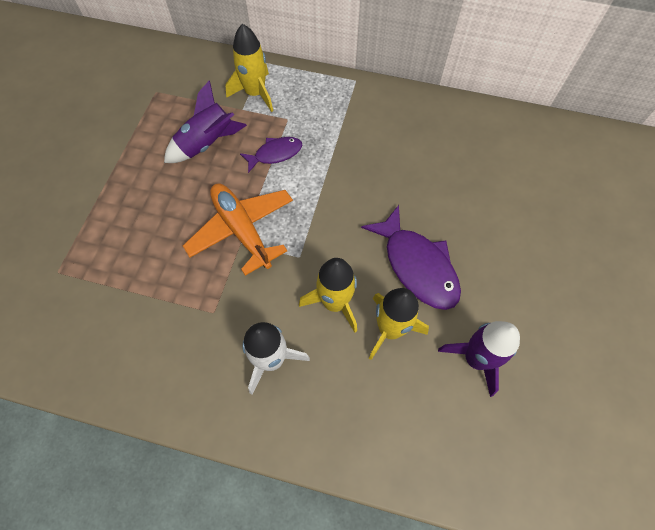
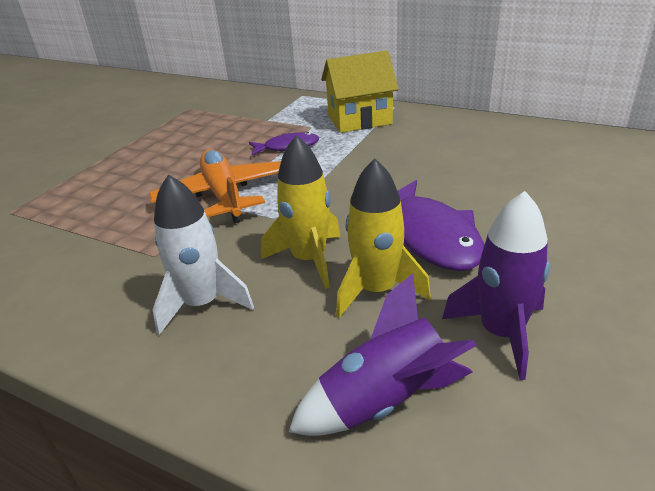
camera: 15 degrees right, 30 degrees down
purple rocket [164,80,247,163] -> purple rocket moved to [289,274,477,436]
yellow rocket [225,24,273,112] -> none
none -> yellow house [321,51,399,133]

